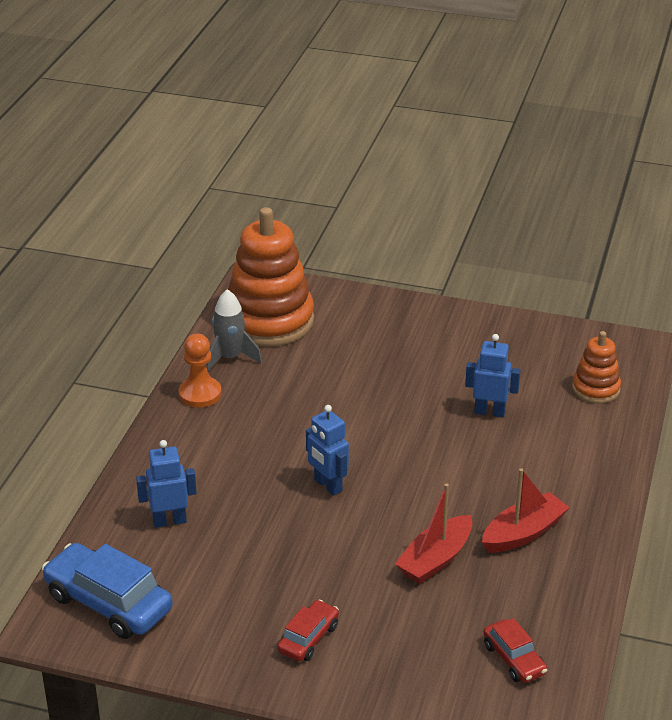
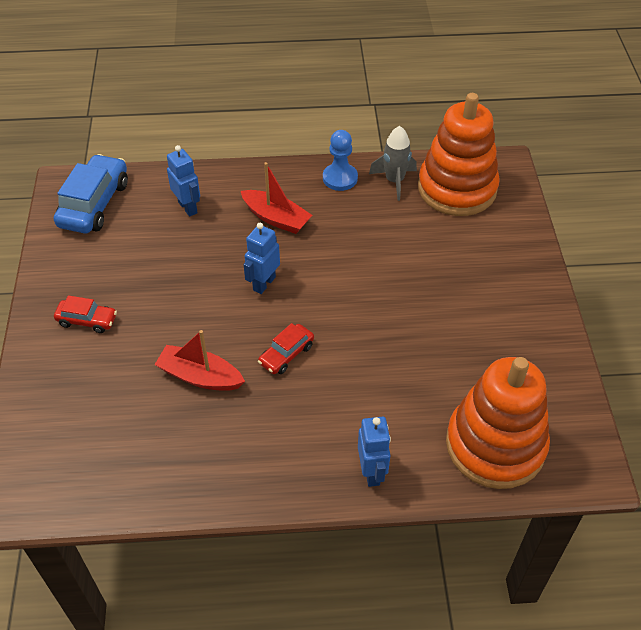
camera: 70 degrees right, 15 degrees up
orange pawn [178,334,222,408] -> blue pawn [323,130,358,191]
blue robot [465,334,521,418] -> blue robot moved to [358,416,391,487]
red boat [482,468,570,553] -> red boat moved to [241,162,312,234]
red car [483,618,547,683] -> red car moved to [258,323,314,374]
orange stacking toy [572,331,621,403] -> orange stacking toy [446,357,550,489], size x1.97

